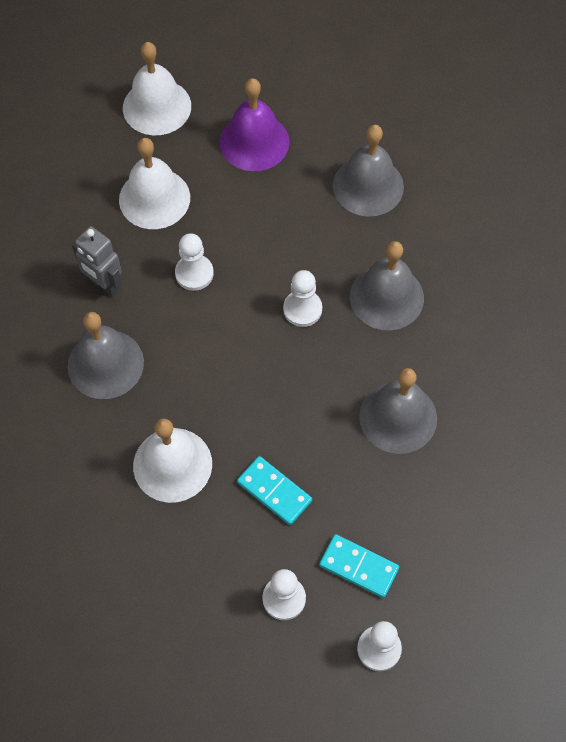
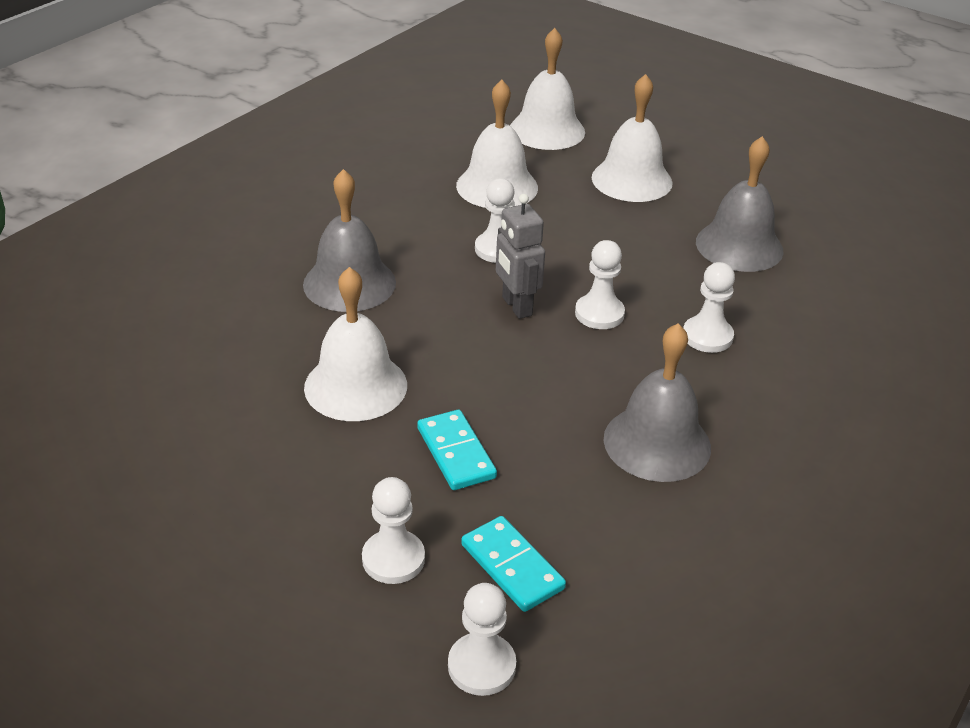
camera: 25 degrees right, 25 degrees down
grey robot [72,226,122,297] -> grey robot moved to [496,194,545,319]
purple bell [220,78,290,171] -> white bell [592,74,673,202]
grey bell [350,241,424,330] -> white pawn [683,262,735,353]

